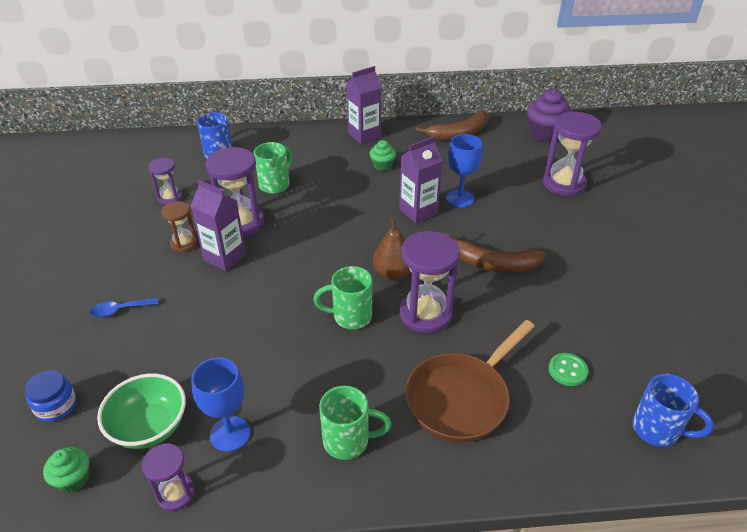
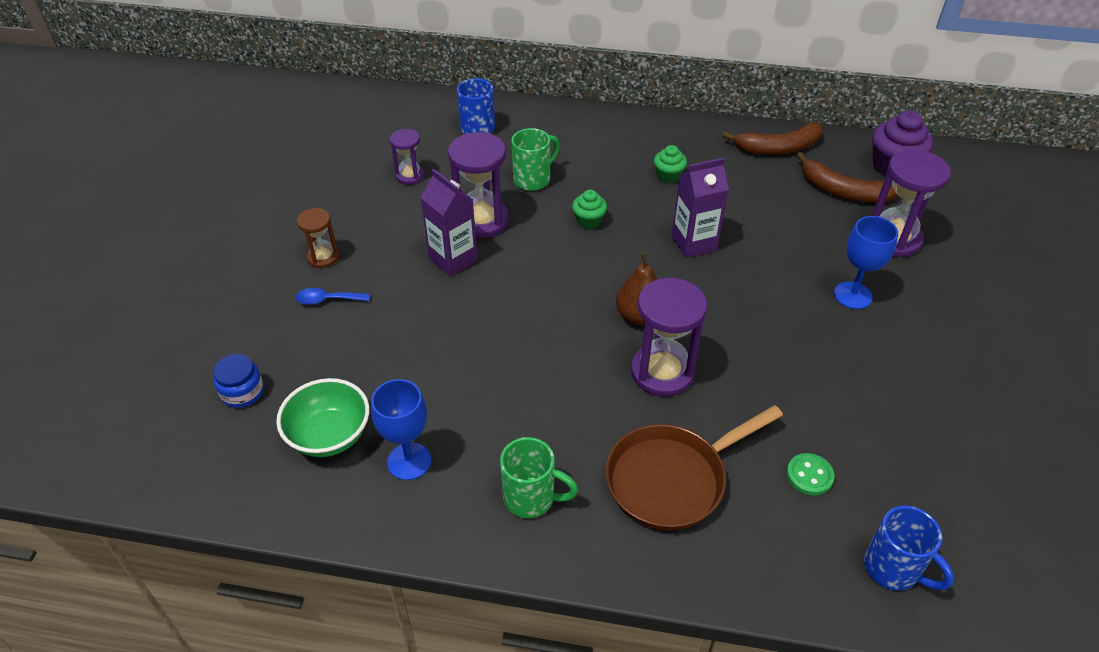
camera: 15 degrees right, 5 degrees up
green cupcake [43,447,89,493] -> green cupcake moved to [572,190,607,229]
purple hourglass [142,443,195,511] -> none
brown hourglass [161,201,198,252] -> brown hourglass moved to [297,208,339,268]
green mug [313,266,372,329] -> none
purple carton [347,66,382,144] -> none
blue goblet [446,134,483,207] -> blue goblet moved to [834,216,898,309]
brown banana [446,233,546,272] -> brown banana moved to [796,152,898,202]

